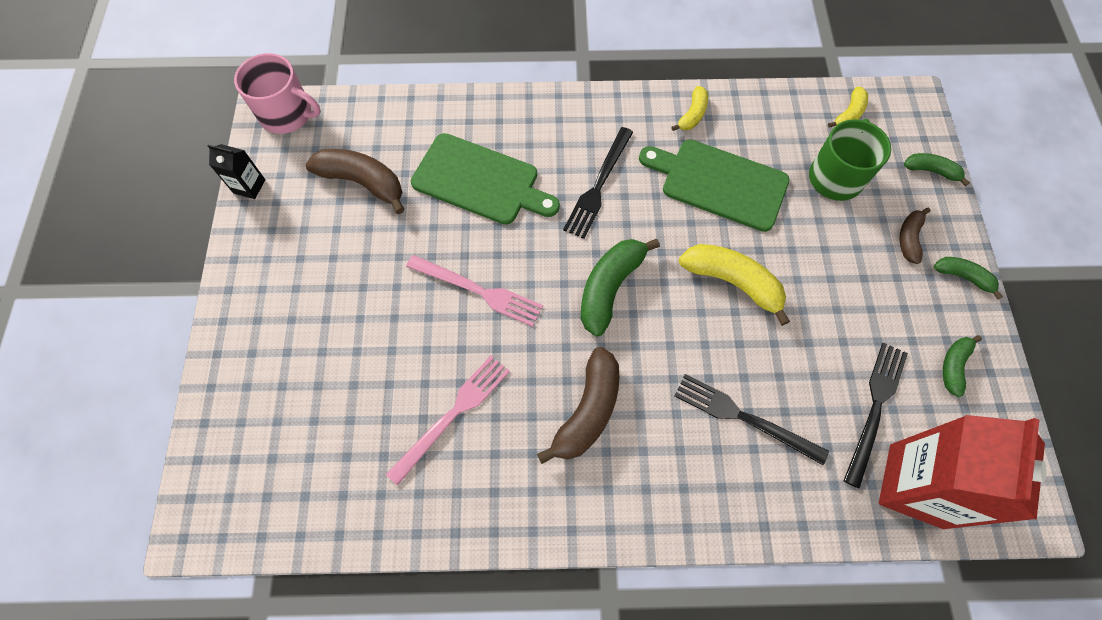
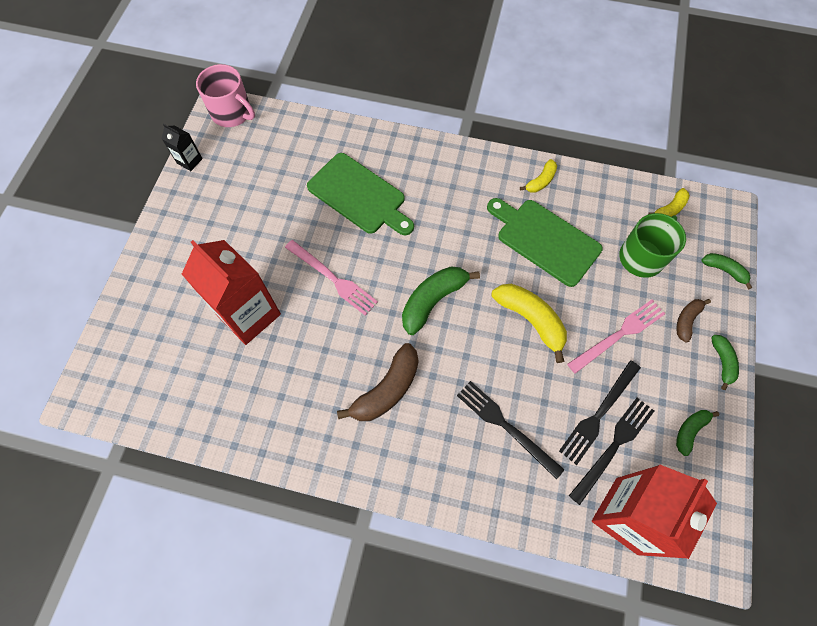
camera: 15 degrees right, 0 degrees up
brown banana [305,149,405,214] -> none
pink fork [386,355,510,486] -> pink fork moved to [567,300,665,374]
black fork [563,127,633,239] -> black fork moved to [559,360,641,465]
green banana [934,257,1003,300] -> green banana turned 45 degrees clockwise [711,335,739,390]
none -> red carton [182,240,281,345]

